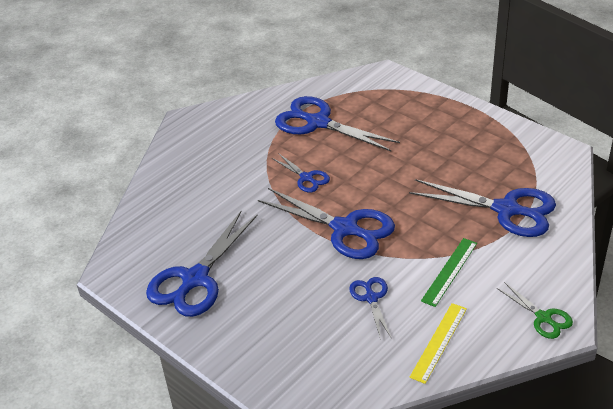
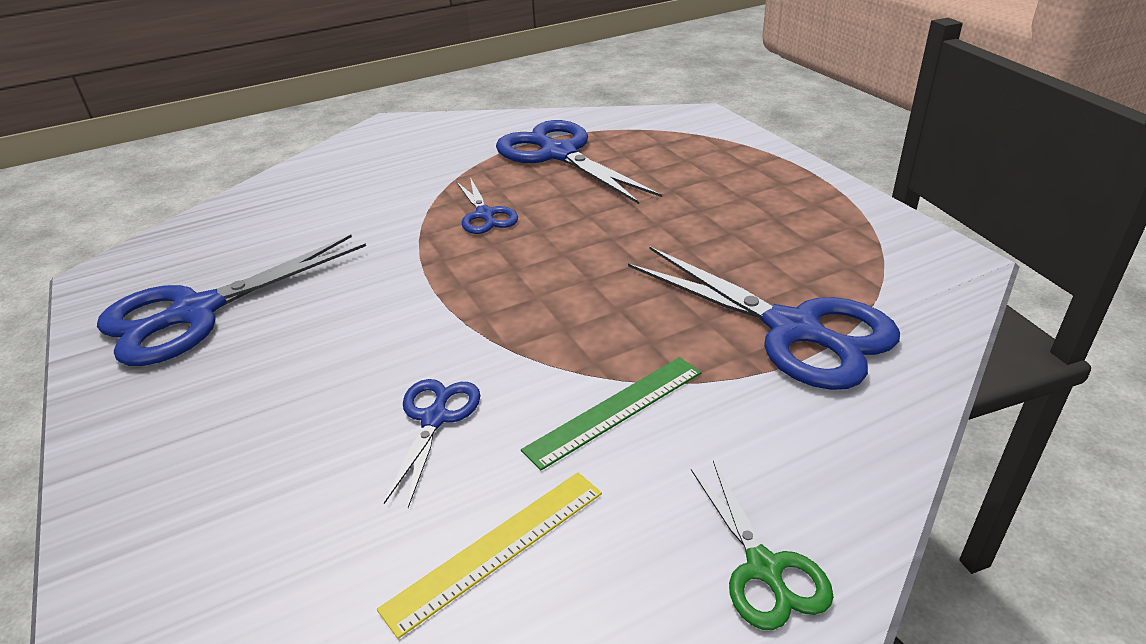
camera: 20 degrees right, 5 degrees down
blue scissors [258,188,395,259] -> none

